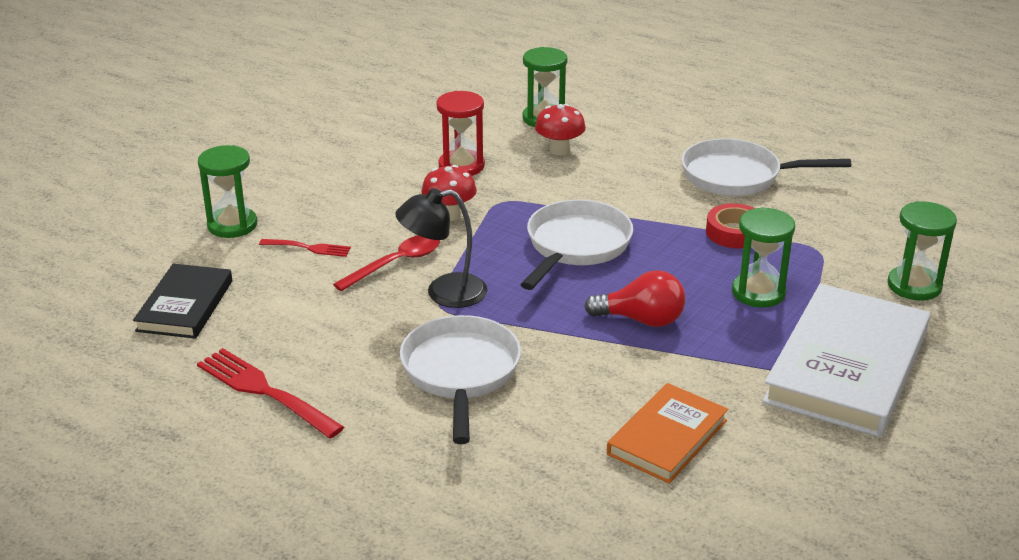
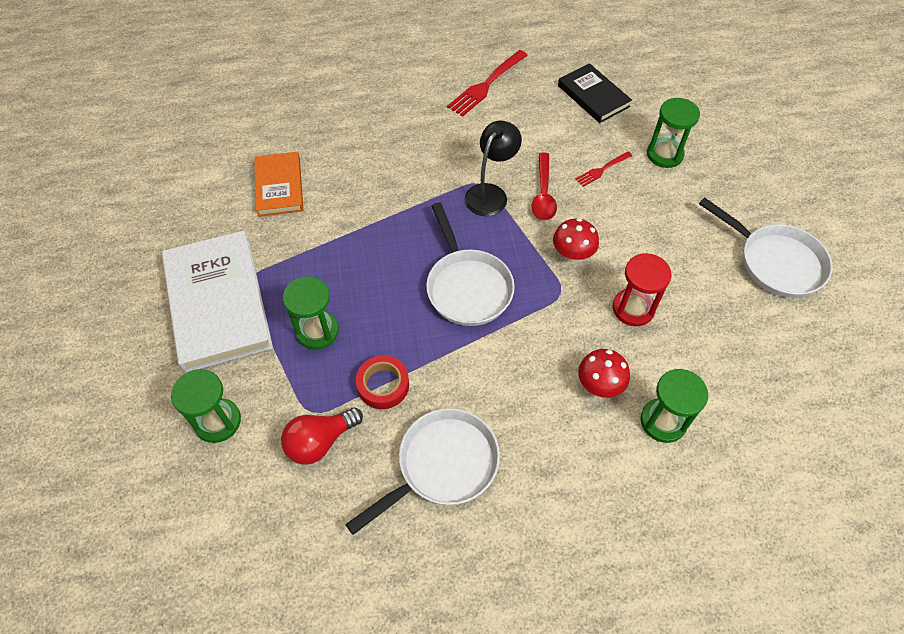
camera: 135 degrees right, 25 degrees up
red fork [197,348,344,438] -> red fork turned 135 degrees clockwise [447,50,528,116]
white pan [400,315,521,444] -> white pan moved to [699,197,833,298]
red light bulb [584,270,686,327] -> red light bulb moved to [281,407,363,465]

